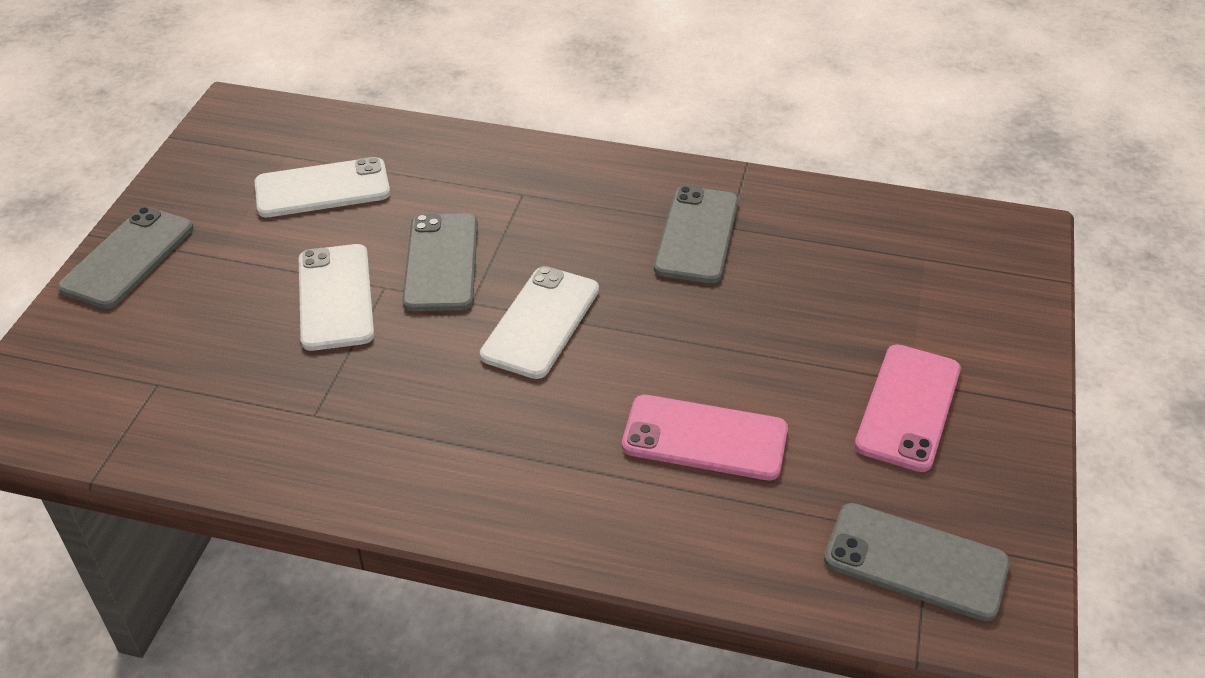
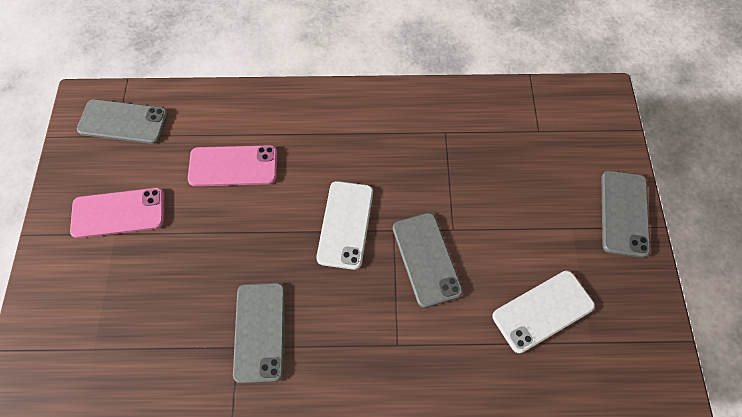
camera: 165 degrees right, 20 degrees up
white phone [299,244,374,351] -> none
pink phone [854,344,961,472] -> pink phone turned 75 degrees clockwise [70,188,165,238]

